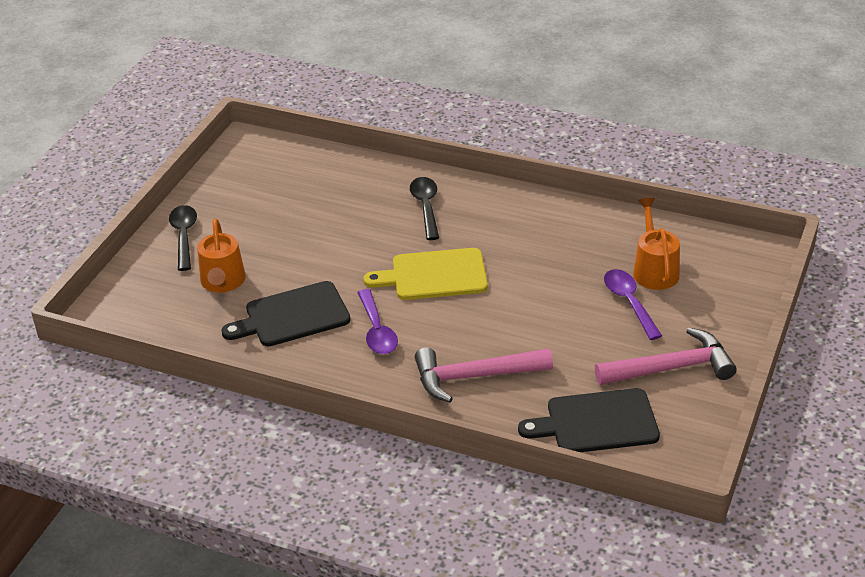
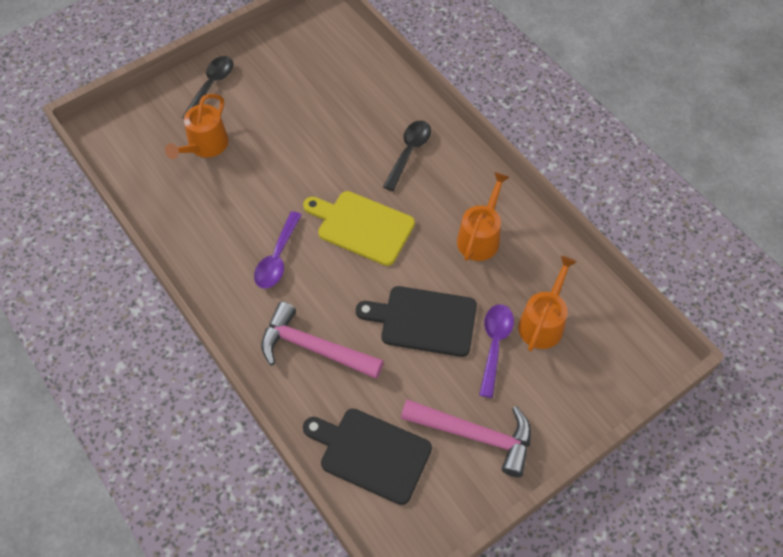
camera: 30 degrees right, 20 degrees up
black cutting board [221,281,351,347] -> black cutting board moved to [356,286,477,357]
none -> orange watering can [457,172,509,261]

